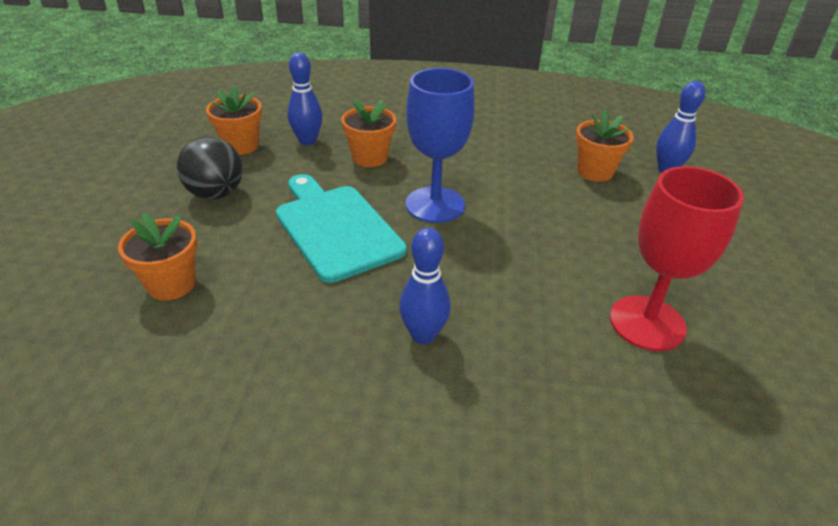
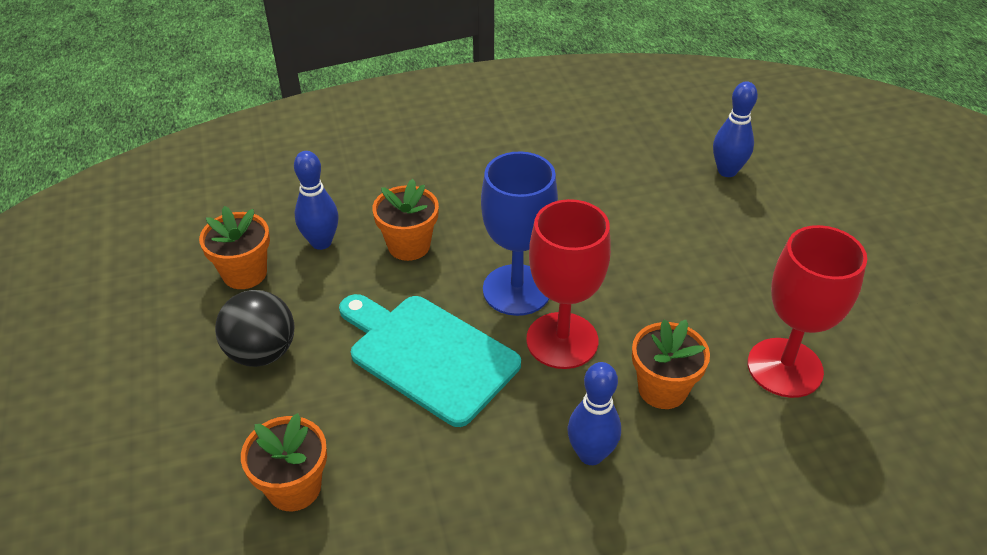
camera: 20 degrees left, 5 degrees up
orange flower pot [576,109,634,182] -> orange flower pot moved to [632,319,710,409]
none -> red goblet [526,199,611,369]

